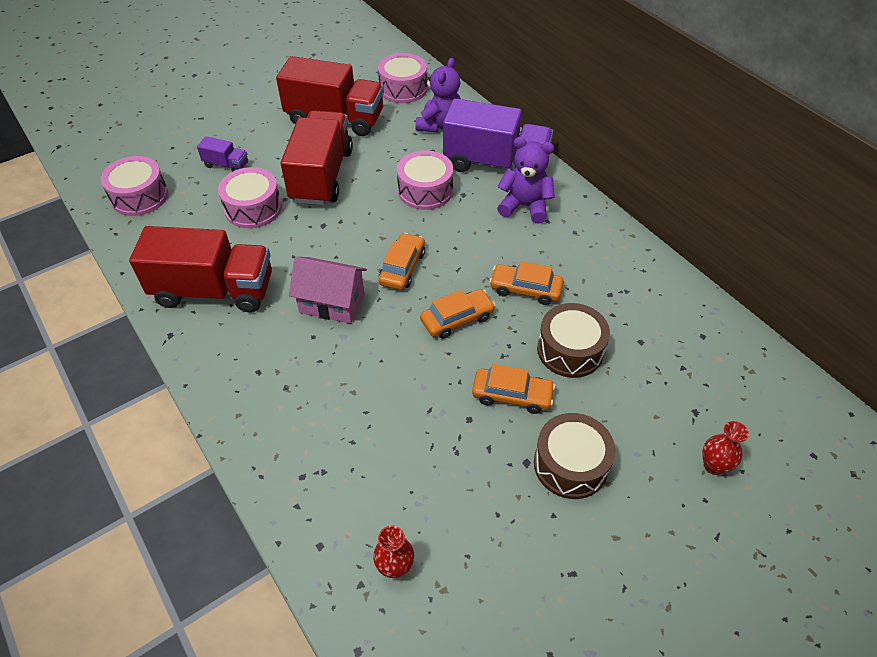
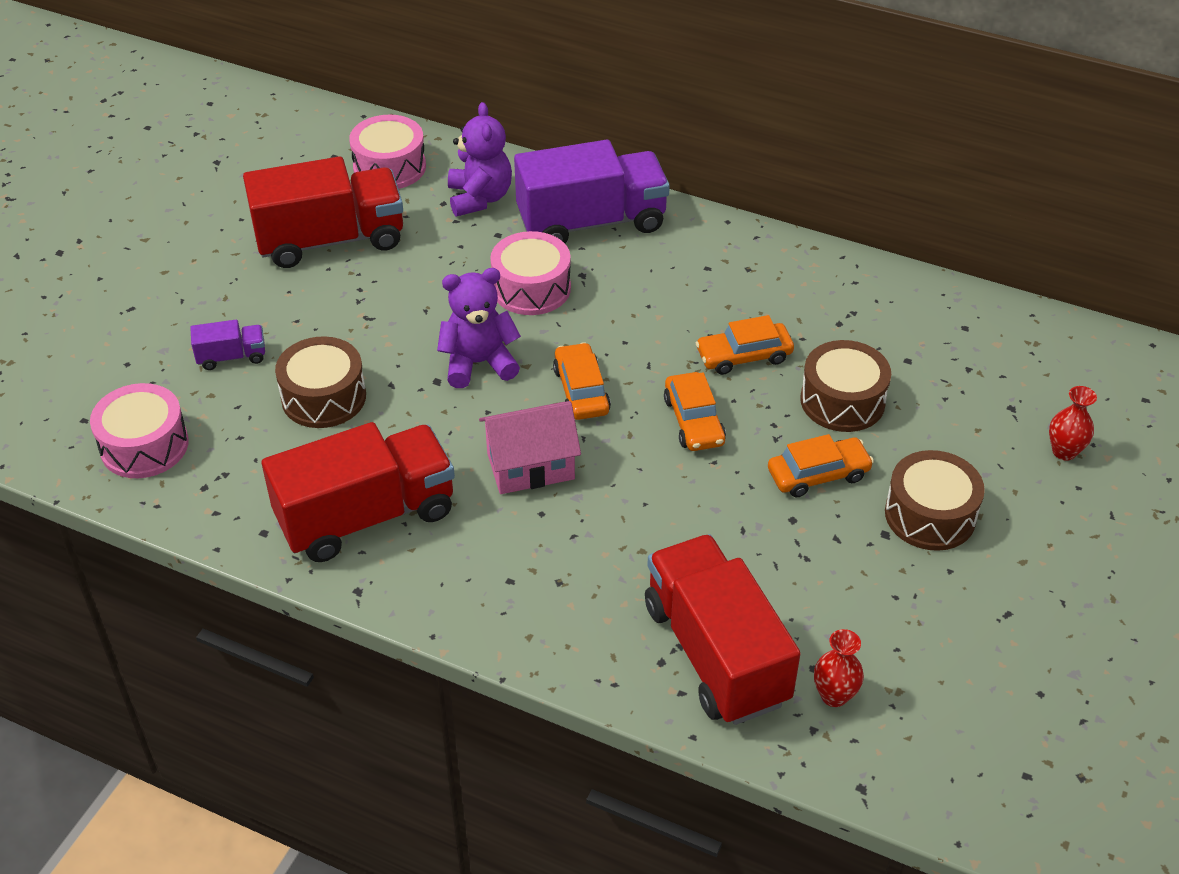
camera: 30 degrees left, 5 degrees down
pink drum [218,167,282,228] -> brown drum [275,336,366,428]
red truck [281,110,353,205] -> red truck moved to [645,534,801,725]
orange car [420,289,495,339] -> orange car turned 135 degrees clockwise [664,372,726,451]
purple teddy bear [497,137,555,223] -> purple teddy bear moved to [437,268,521,388]

